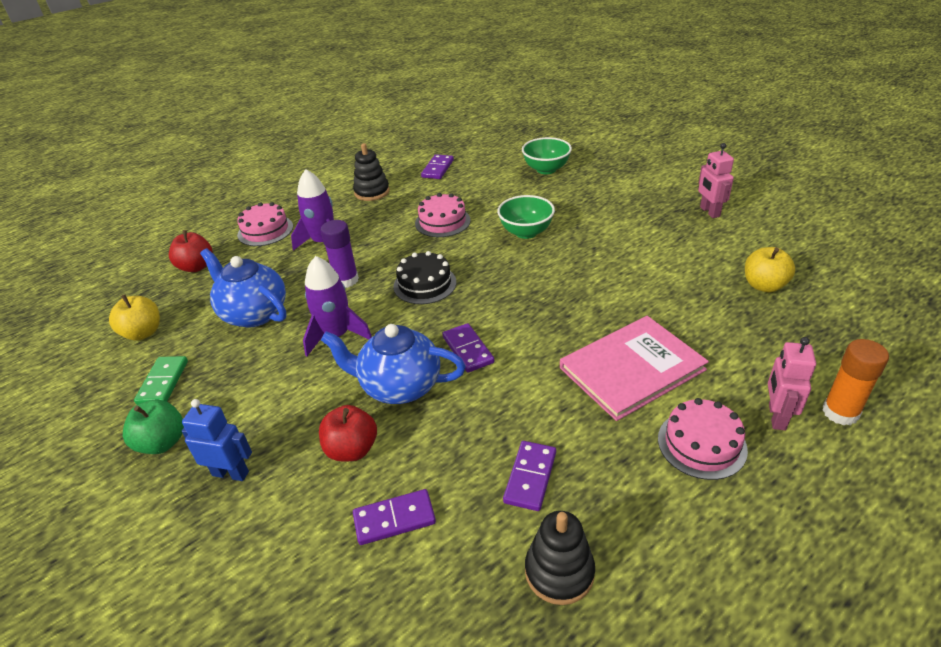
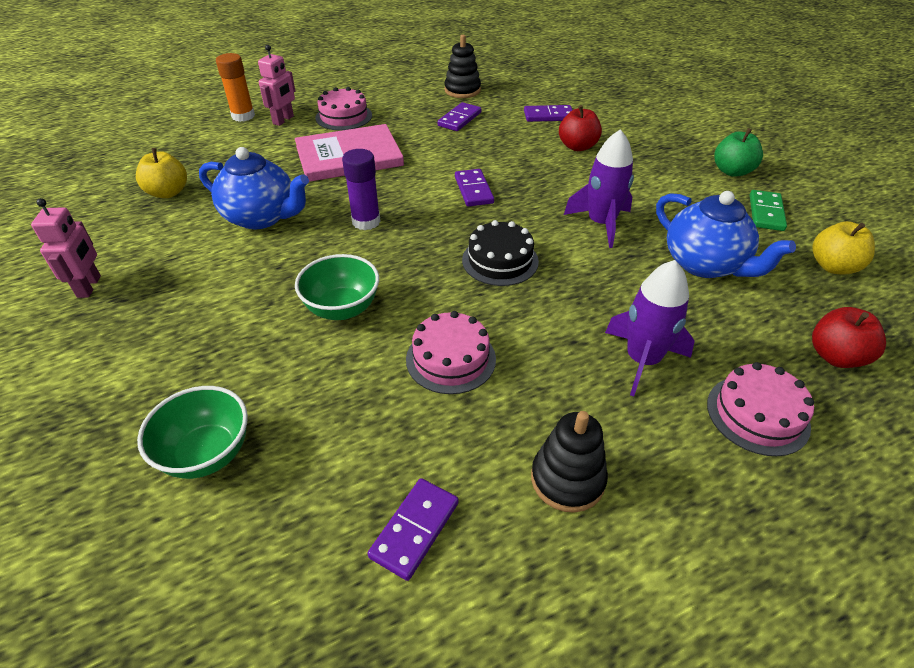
camera: 170 degrees left, 5 degrees up
blue robot [182,399,252,481] -> none
purple glue stick [320,220,359,288] -> purple glue stick moved to [342,149,381,230]
blue teapot [321,324,466,404] -> blue teapot moved to [199,147,309,229]

